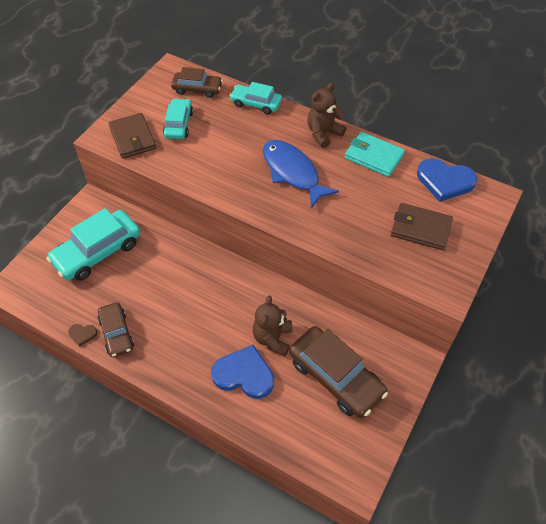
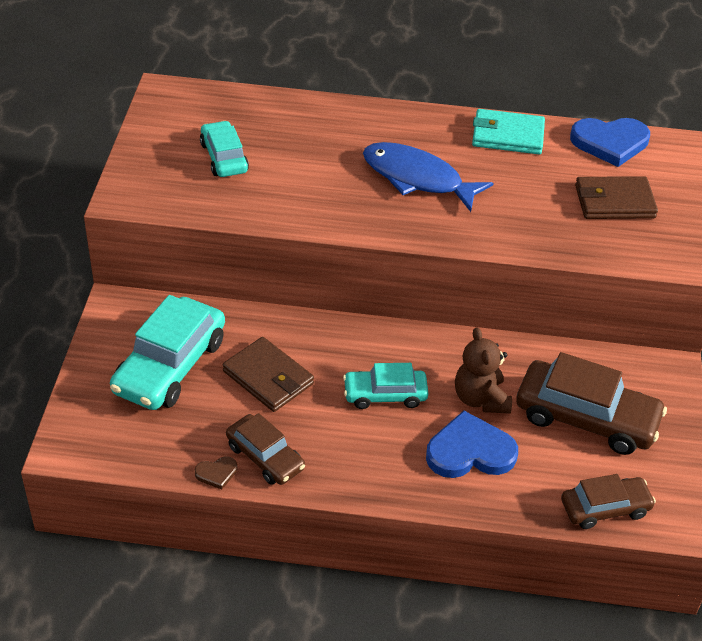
camera: 25 degrees left, 10 degrees down
brown wallet [108,113,156,159] -> brown wallet moved to [223,337,314,412]
brown car [171,67,223,98] -> brown car moved to [561,474,656,529]
turquoise car [230,82,282,115] -> turquoise car moved to [343,363,428,409]
brown teddy bear [307,83,346,148] -> none

